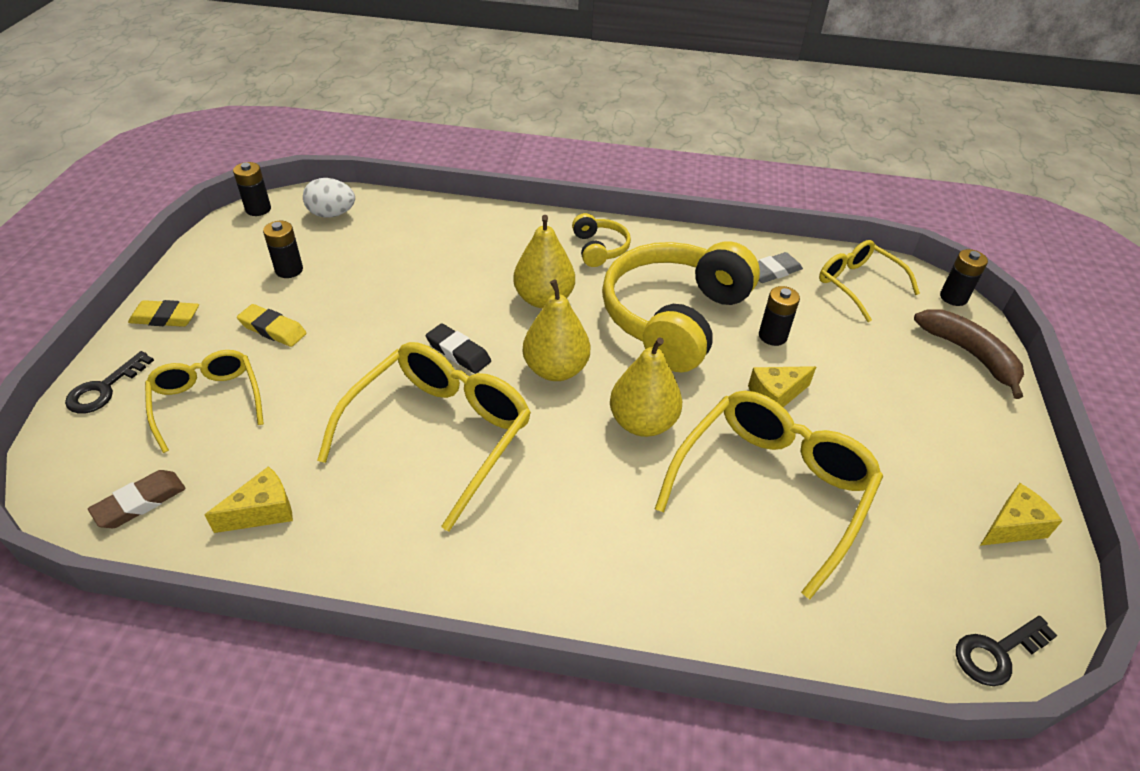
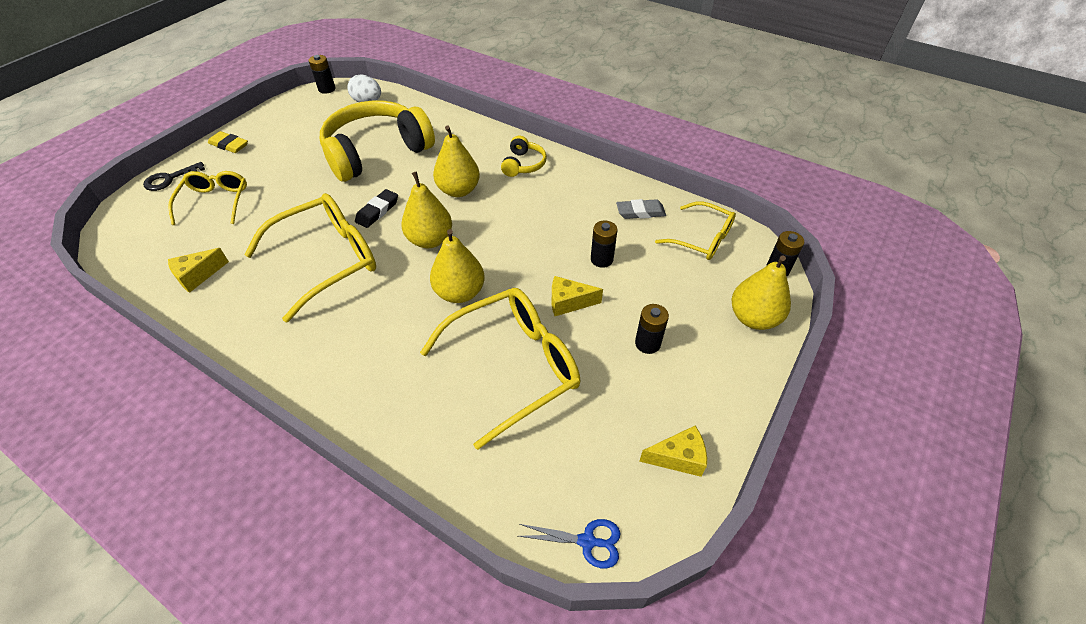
camera: 25 degrees right, 5 degrees up
brown eraser [88,470,186,528] -> none
yellow cheese [205,466,293,533] -> yellow cheese turned 150 degrees clockwise [168,248,229,293]
yellow eraser [237,304,307,347] -> none
black battery [263,221,303,278] -> black battery moved to [635,304,669,354]
black eraser [426,324,491,374] -> black eraser turned 60 degrees clockwise [355,189,398,228]
yellow headphones [602,241,760,372] -> yellow headphones moved to [320,100,435,182]
yellow glasses [819,240,920,322] -> yellow glasses turned 135 degrees clockwise [655,201,736,260]
brown banana [914,309,1024,399] -> yellow pear [731,256,791,330]
black key [956,616,1058,686] -> blue scissors [518,519,621,569]

